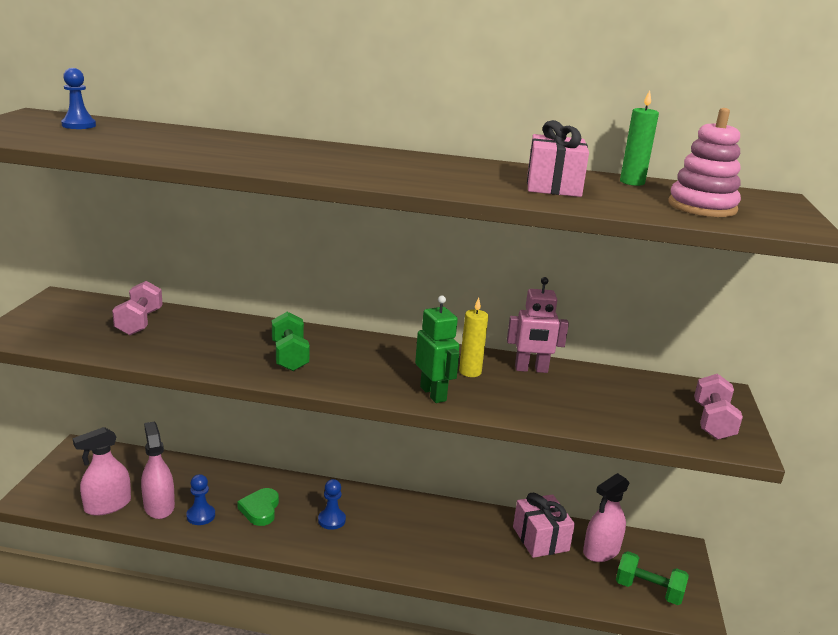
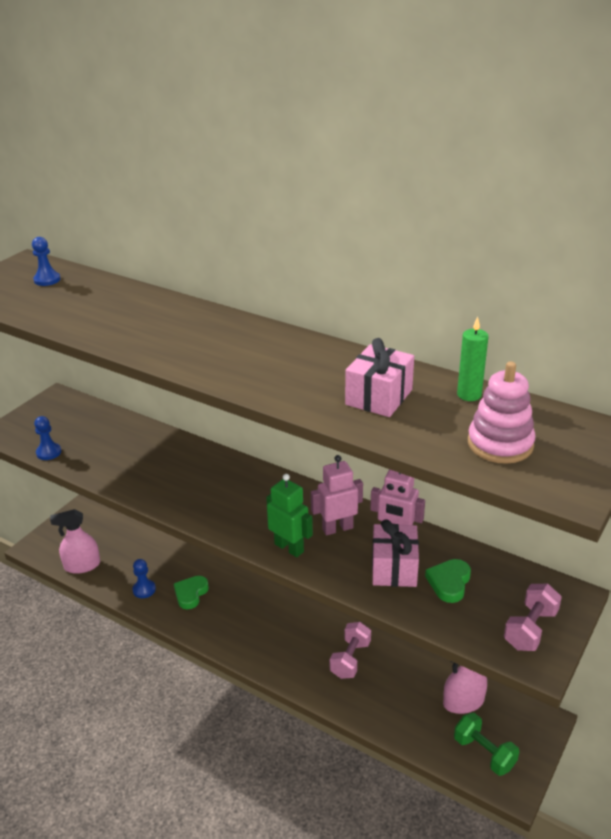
camera: 25 degrees right, 10 degrees up
pink dumbbell [112,281,163,335] -> pink dumbbell moved to [330,622,371,679]
pink spray bottle [141,422,175,519] -> none
green dumbbell [272,312,310,371] -> none
blue pawn [318,479,346,530] -> blue pawn moved to [34,416,61,460]
green robot [415,295,459,403] -> green robot turned 45 degrees counterclockwise [266,474,313,557]
yellow candle [459,298,488,377] -> pink robot [311,455,363,535]
pink gift [513,493,575,558] -> pink gift moved to [372,519,419,587]
none -> green heart [425,559,471,603]

